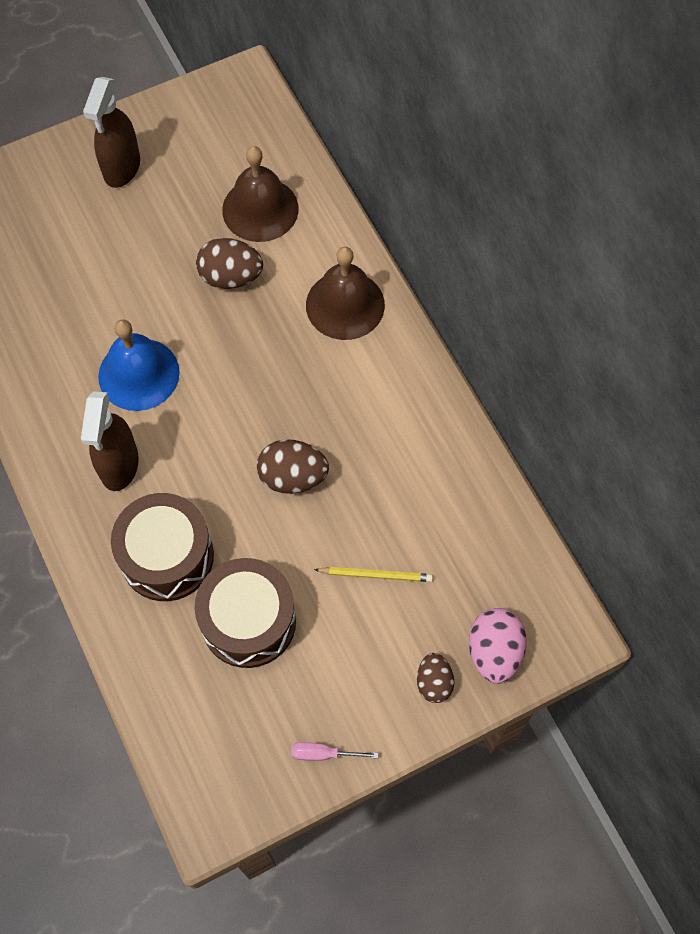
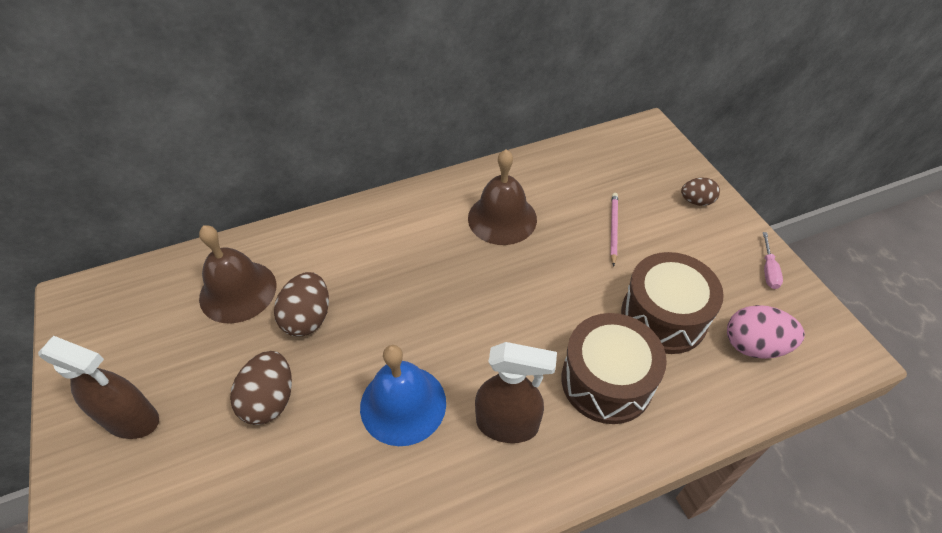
camera: 85 degrees left, 15 degrees down
brown egg [257,439,329,494] -> brown egg moved to [230,351,292,425]
brown bell [306,247,385,340] -> brown bell moved to [468,149,537,245]
yellow pencil [314,567,433,582] -> pink pencil [610,193,618,267]
pink egg [469,608,527,684] -> pink egg moved to [727,305,805,359]

